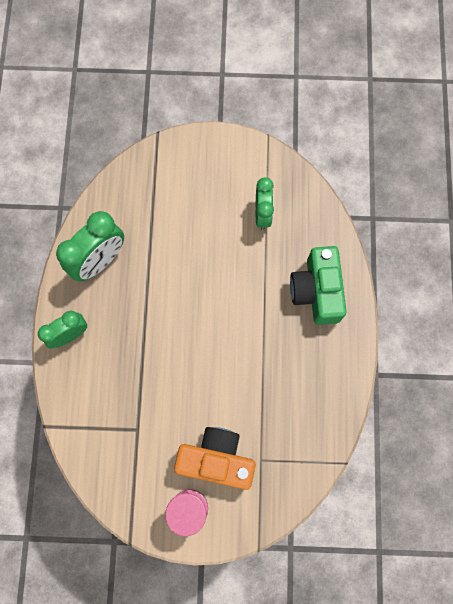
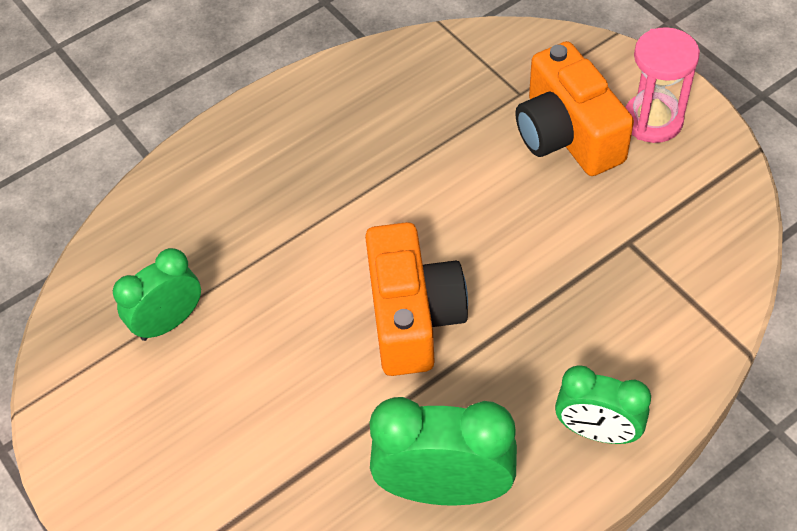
camera: 125 degrees left, 20 degrees down
green camera [290,246,347,325] -> none
none -> orange camera [365,222,468,376]

